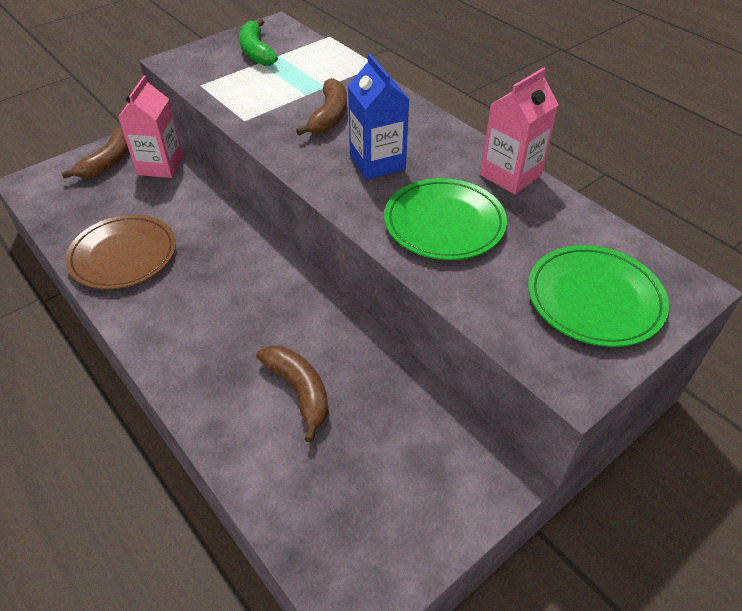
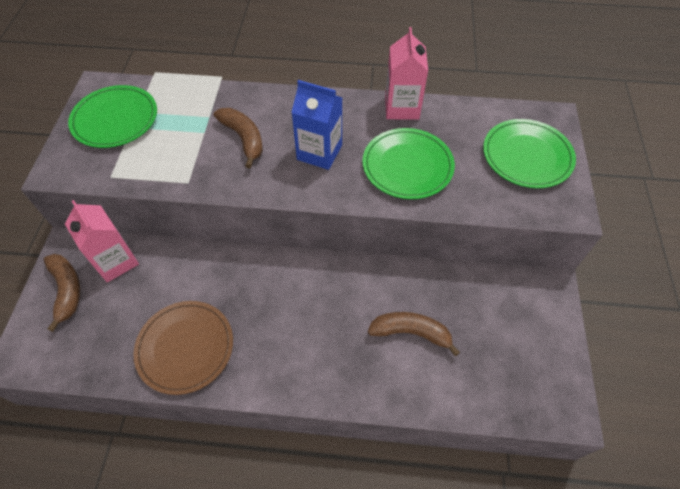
camera: 45 degrees left, 10 degrees up
green banana [239,19,278,66] -> green plate [68,85,157,148]

